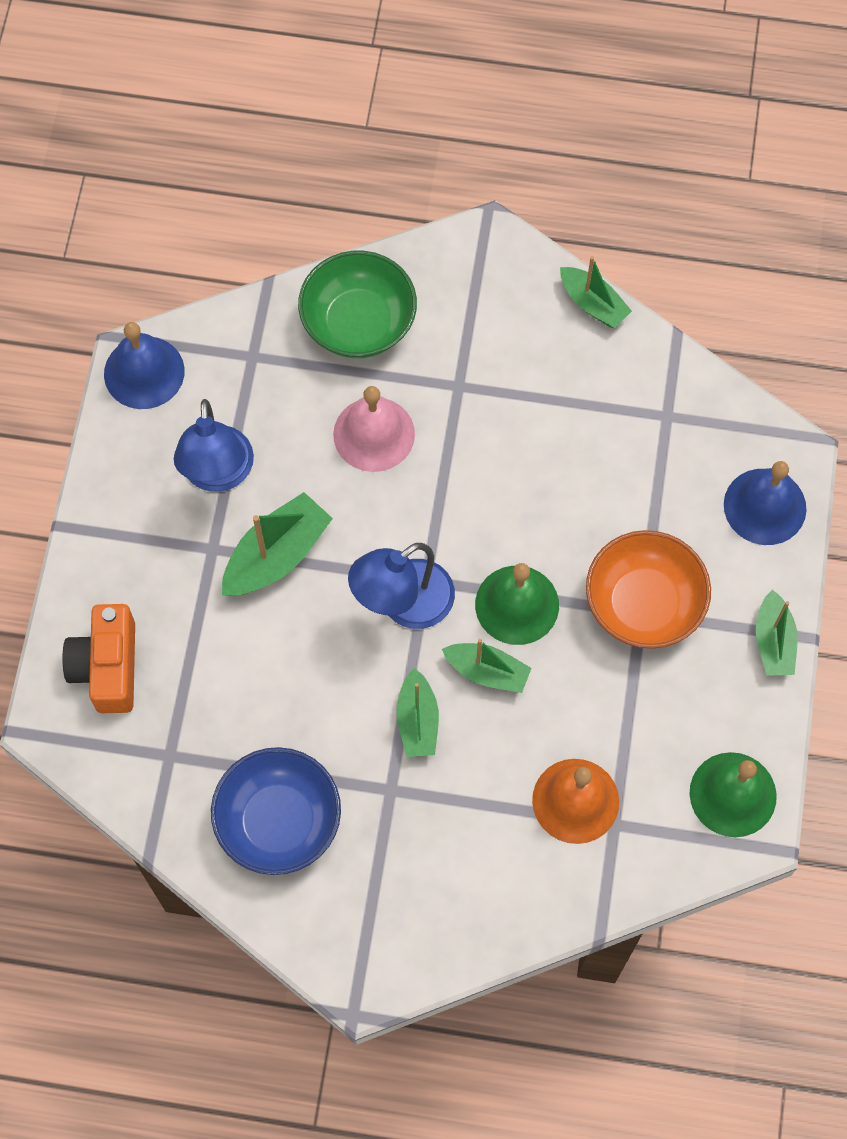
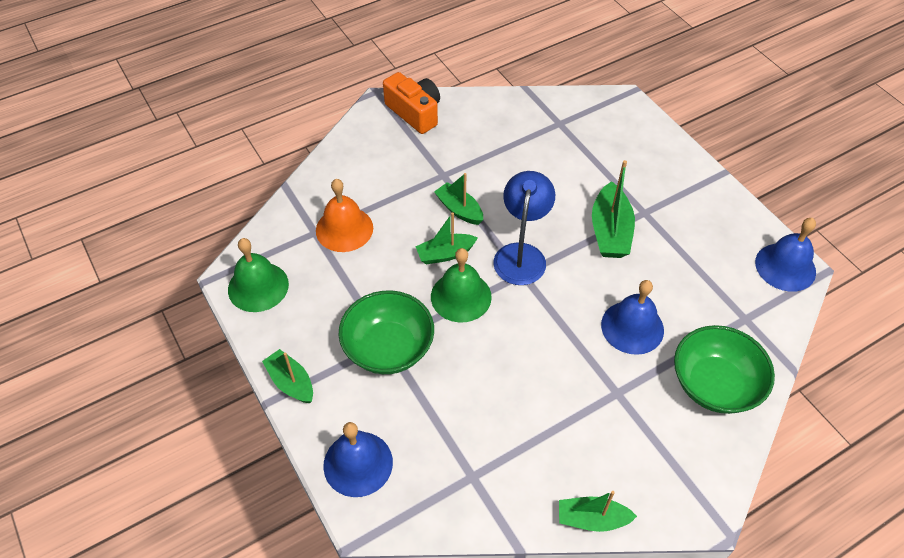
camera: 140 degrees right, 15 degrees down
orange camera [62,604,135,713] -> orange camera moved to [383,72,440,134]
blue lamp [174,399,254,492] -> none
blue bowl [211,747,341,875] -> none
pink bell [333,386,415,472] -> blue bell [601,280,664,355]
orange bowl [586,530,711,649] -> green bowl [338,290,434,374]

